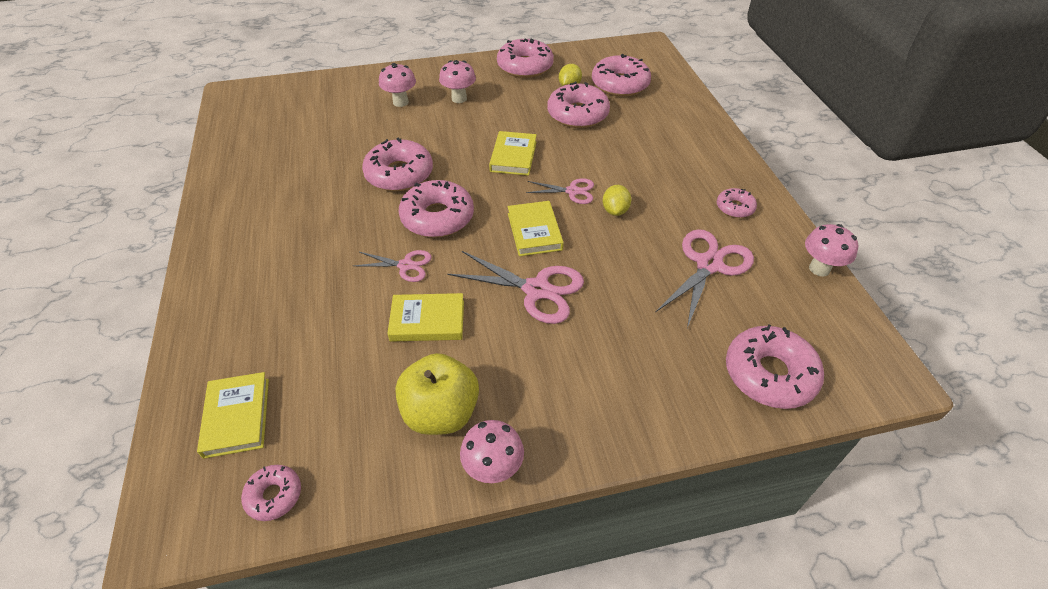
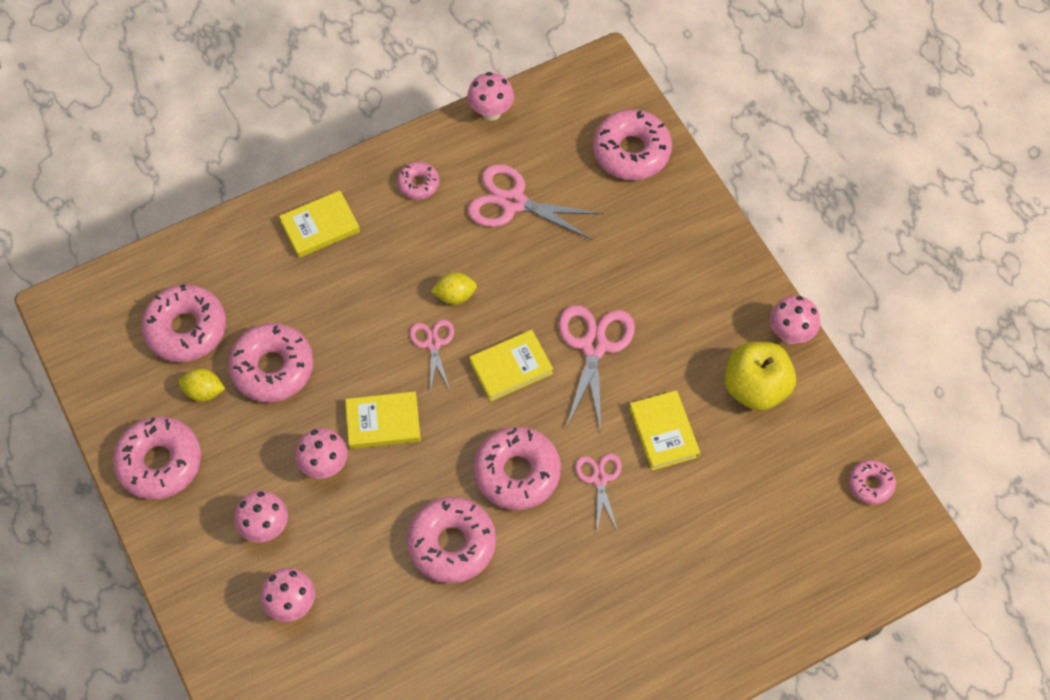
camera: 105 degrees left, 15 degrees up
yellow book [197,372,269,459] -> yellow book moved to [279,190,360,258]
none -> pink mushroom [295,428,348,479]

